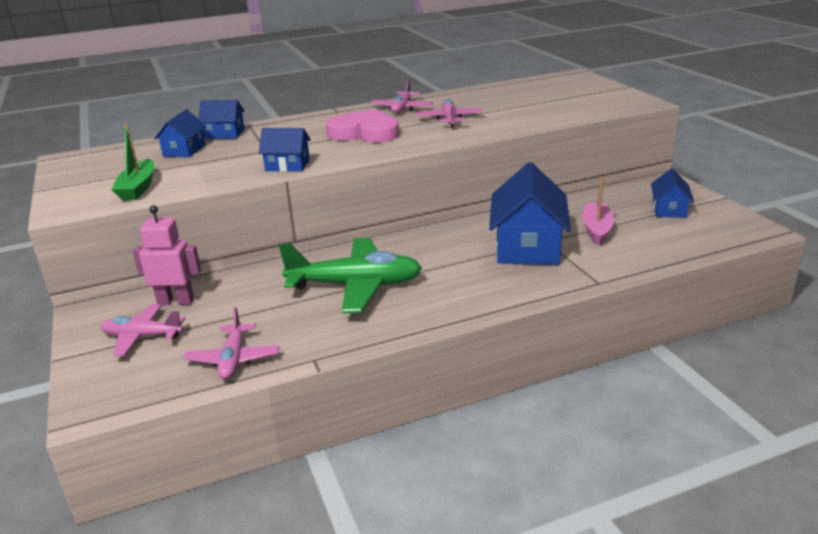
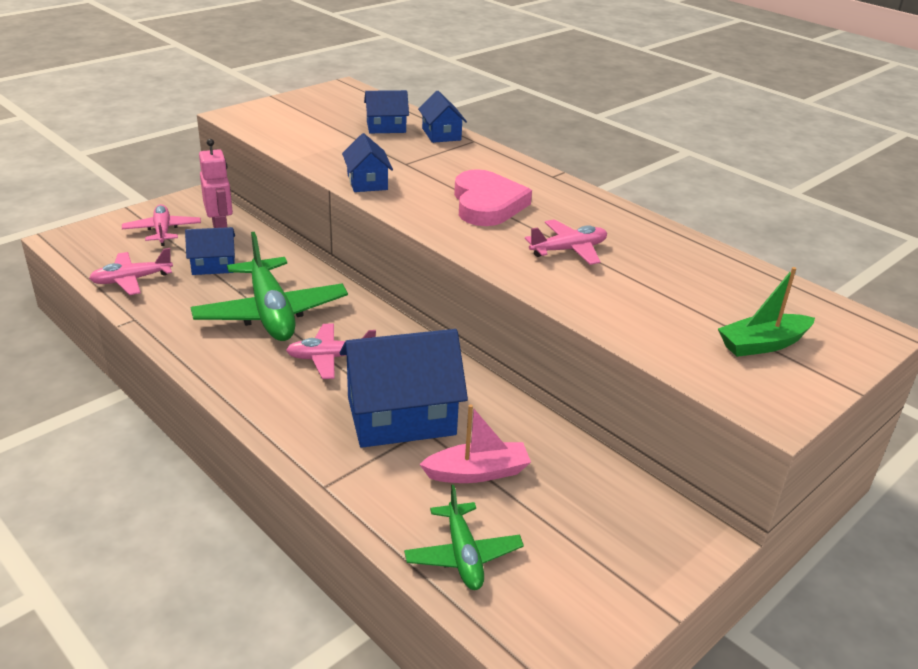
camera: 65 degrees right, 5 degrees up
green boat [111,123,155,201] -> green boat moved to [718,267,815,357]
pink plane [371,79,433,114] -> pink plane moved to [286,323,376,379]
blue house [651,169,694,218] -> blue house moved to [185,227,235,275]
none -> green plane [404,485,524,590]

